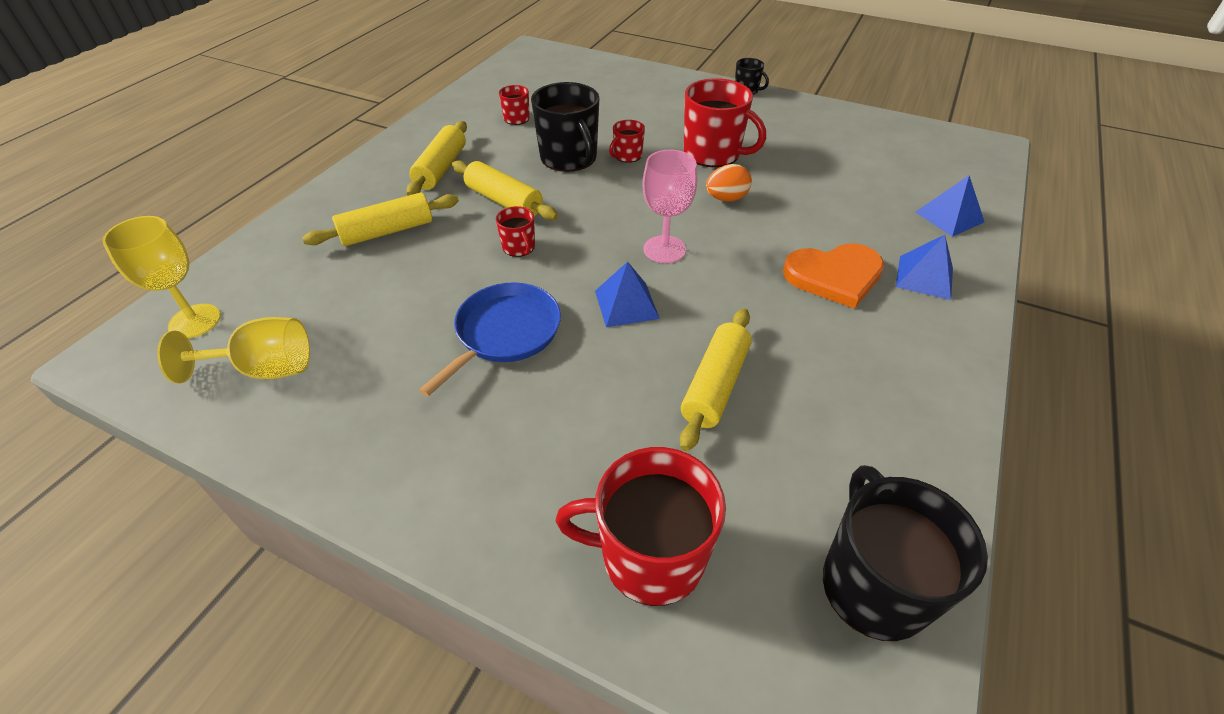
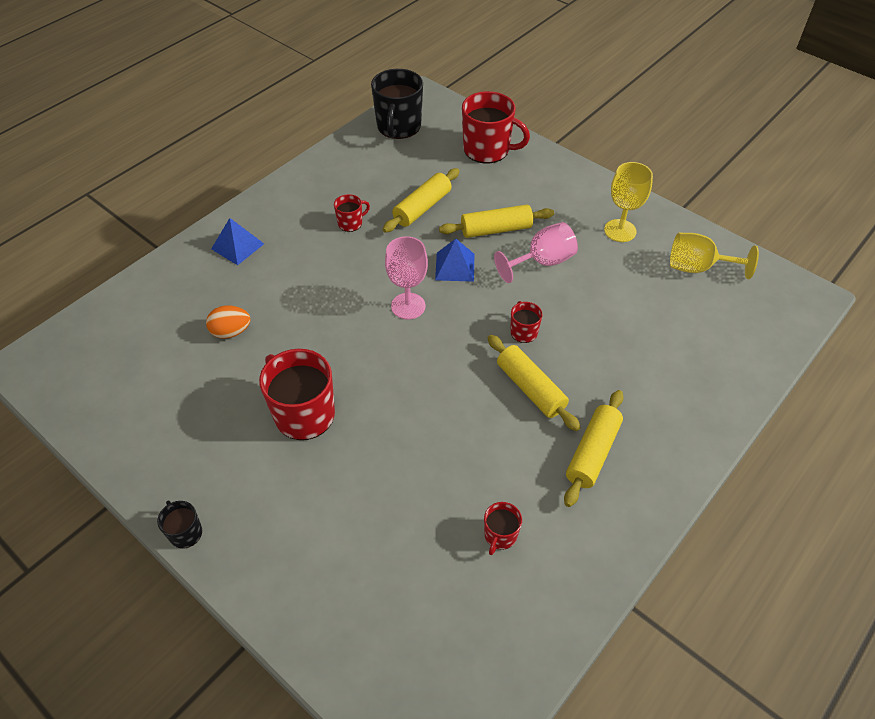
camera: 165 degrees left, 5 degrees up
yellow goblet [102,216,221,338] -> yellow goblet moved to [604,162,653,242]
yellow rolling pin [302,192,459,246] -> yellow rolling pin moved to [439,205,554,238]
blue pan [419,282,561,397] -> pink goblet [494,222,578,283]
black mug [531,82,599,172] -> none
red mug [609,120,645,163] -> red mug moved to [334,194,370,232]
orange egg [706,164,752,202] -> orange egg moved to [206,306,250,339]
orange heart [783,243,884,309] -> none
blue pyramid [916,176,984,237] -> none

